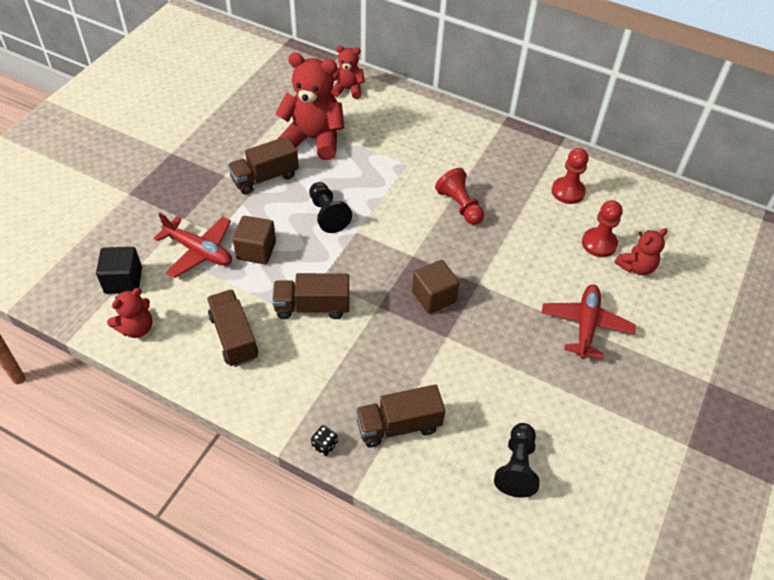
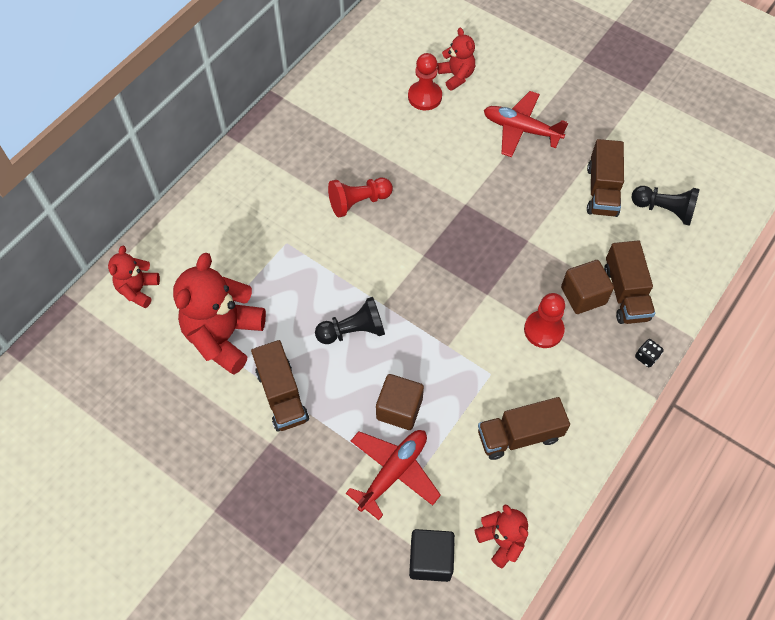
camera: 80 degrees left, 10 degrees up
brown truck [272,273,349,319] -> brown truck moved to [587,139,624,217]
brown cube [412,260,459,314] -> brown cube moved to [561,260,614,314]
red pawn [552,148,589,204] -> red pawn moved to [524,293,565,348]

